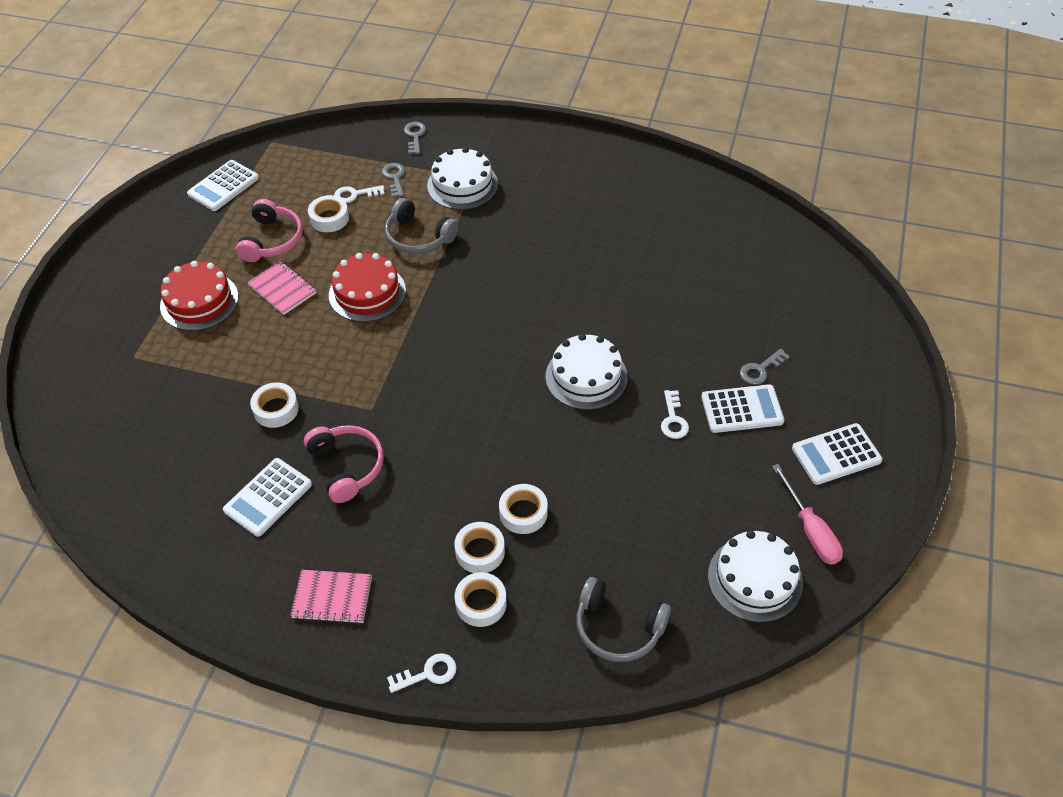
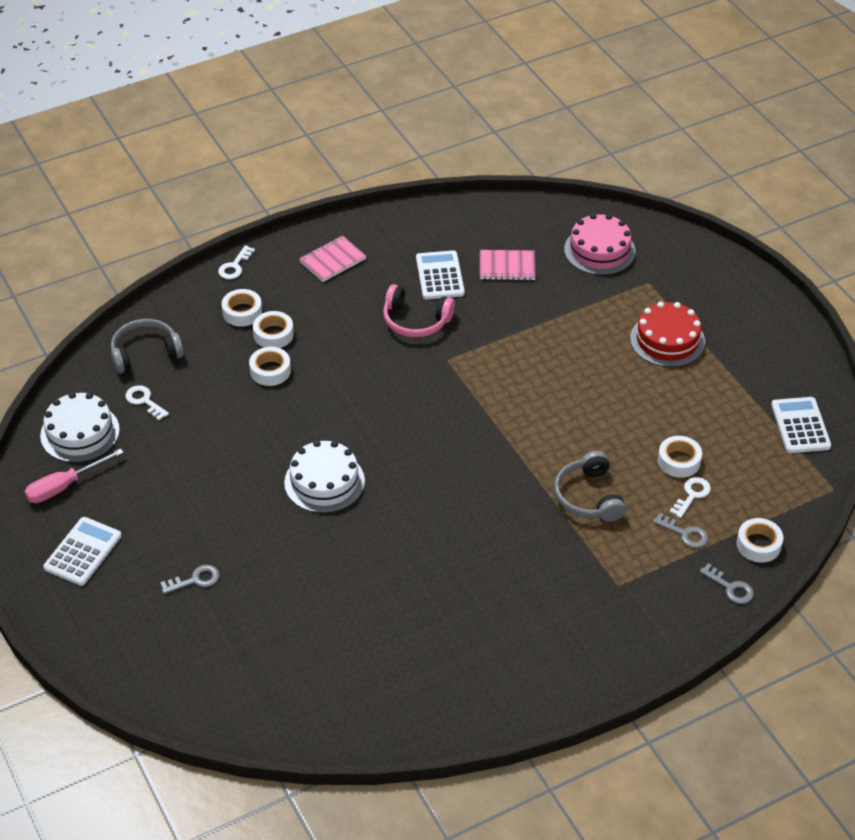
camera: 135 degrees right, 5 degrees down
pink headphones [236,199,303,262] -> none
pink notebook [247,261,316,315] -> pink notebook moved to [480,250,536,281]
white tape [250,382,299,428] -> white tape moved to [737,518,783,563]
red cake [329,253,406,322] -> none
grey headphones [385,198,459,254] -> grey headphones turned 90 degrees counterclockwise [554,451,626,522]
white cake [427,147,498,210] -> none
white key [661,390,689,439] -> white key moved to [125,385,169,420]
white calculator [701,384,784,433] -> none
grey key [740,349,790,385] -> grey key turned 60 degrees clockwise [160,565,220,594]
pink screwdriver [772,464,843,565] -> pink screwdriver turned 60 degrees counterclockwise [25,449,124,503]
none -> pink cake [564,214,636,275]

